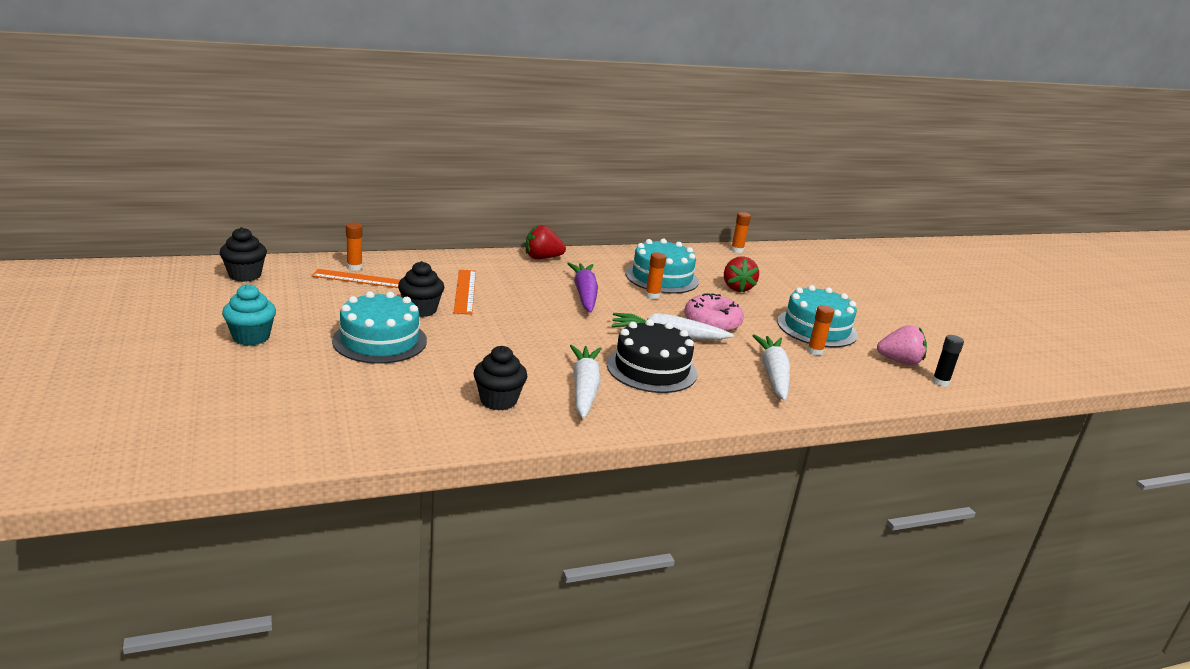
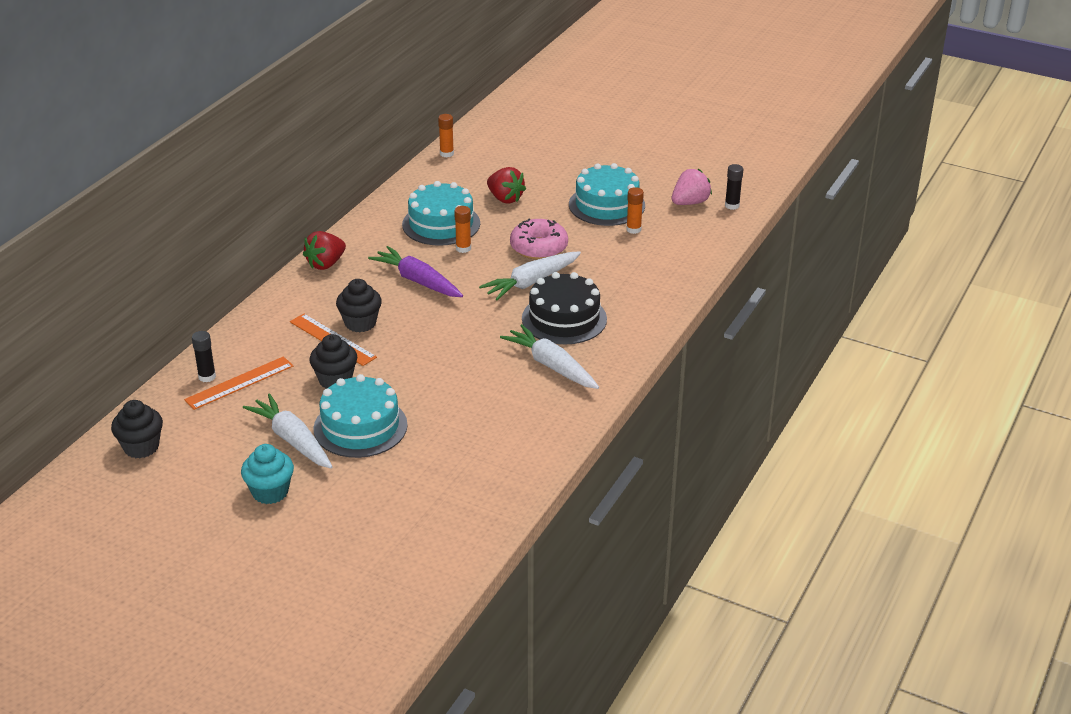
camera: 40 degrees left, 10 degrees up
orange glue stick [346,223,363,271] -> black glue stick [192,331,216,382]
black cupcake [474,346,527,411] -> black cupcake moved to [336,279,382,332]
white carrot [752,334,790,401] -> white carrot moved to [243,393,333,468]

